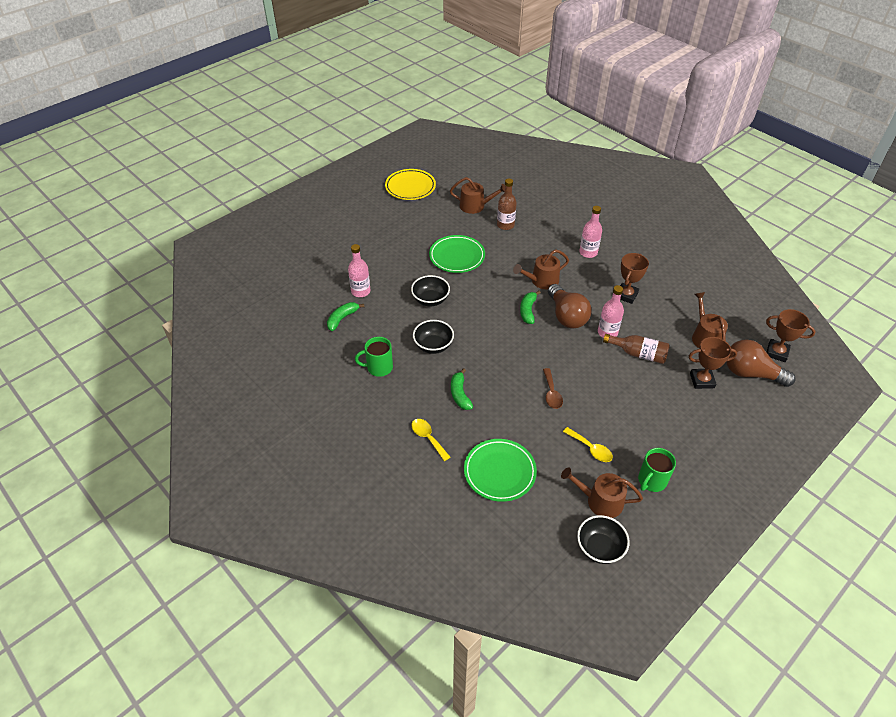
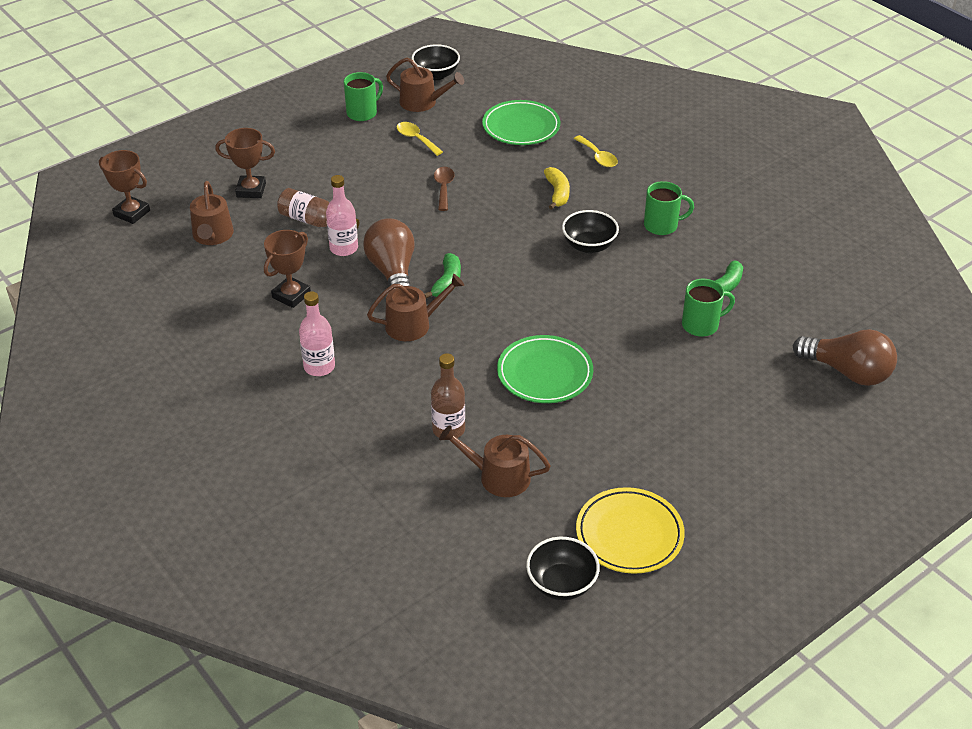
camera: 175 degrees left, 5 degrees down
pink bottle [348,244,370,297] -> green mug [682,279,735,337]
black bowl [411,275,450,306] -> black bowl moved to [526,537,600,600]
green banana [451,368,473,410] -> yellow banana [544,167,570,210]
brown light bulb [726,339,796,387] -> brown light bulb moved to [793,329,897,386]

